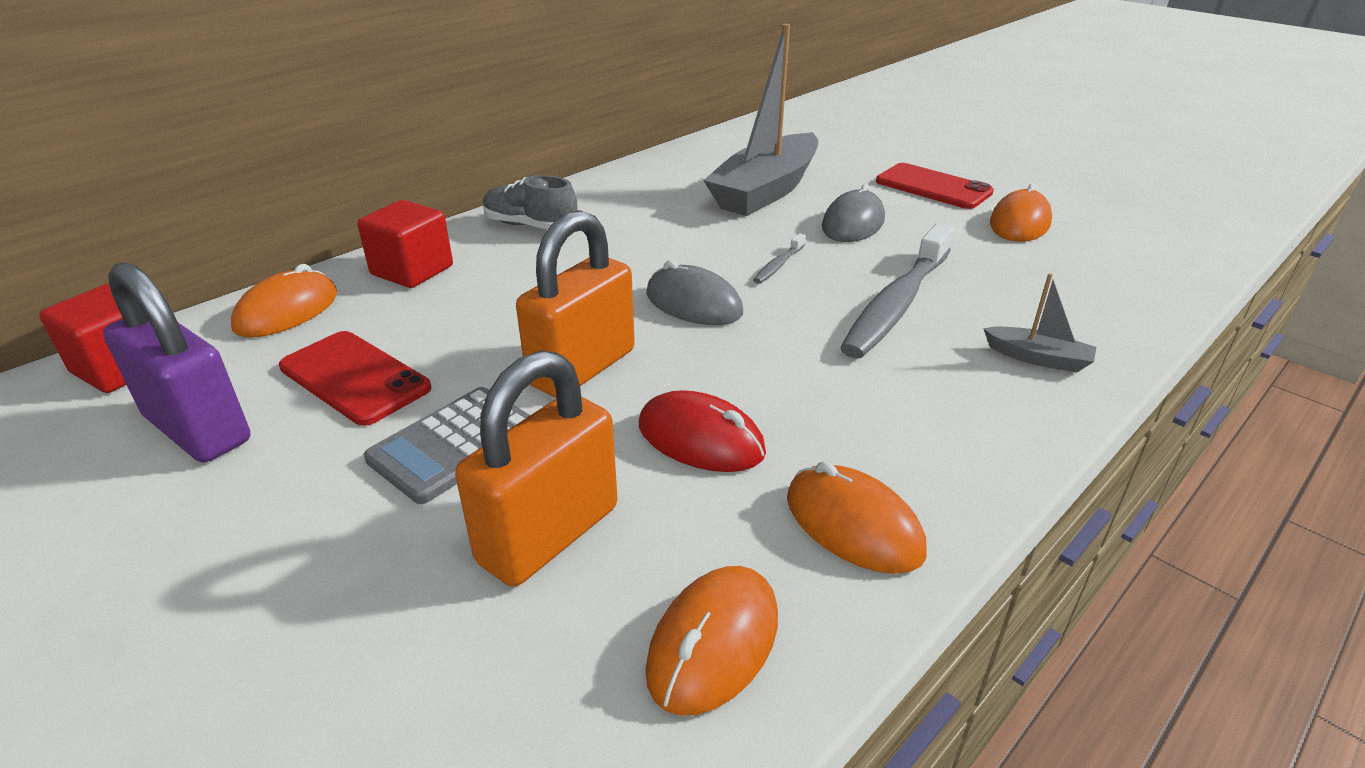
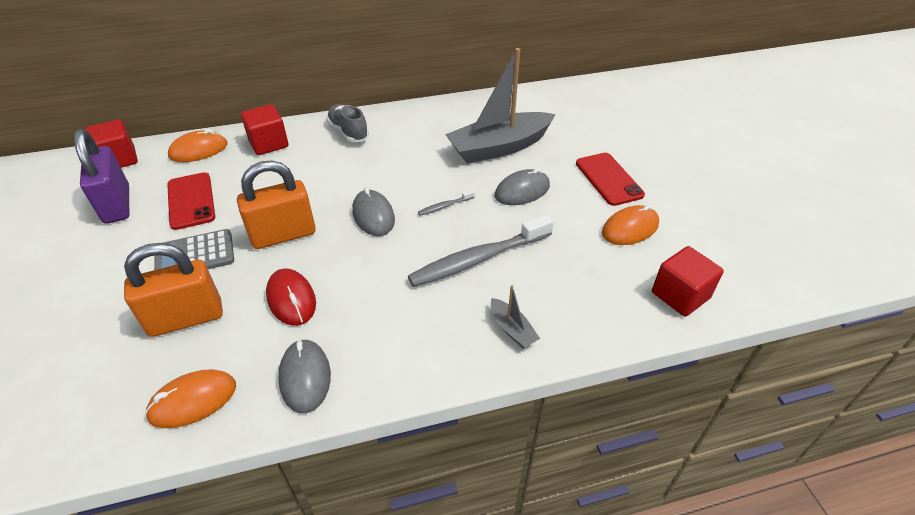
camera: 30 degrees right, 10 degrees up
orange mouse [787,461,927,574] -> grey mouse [278,339,331,413]
none -> red cube [652,246,724,317]

